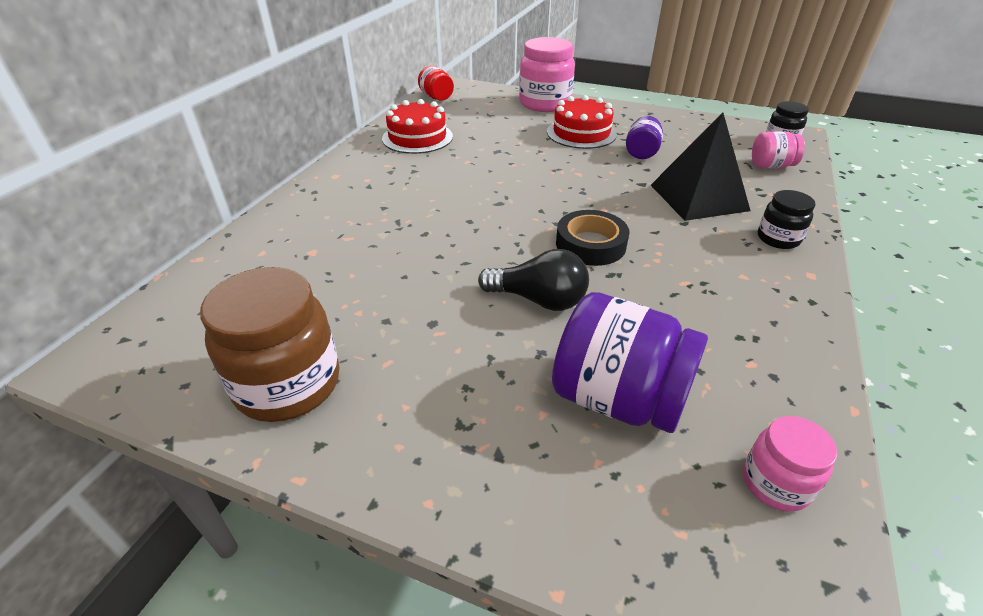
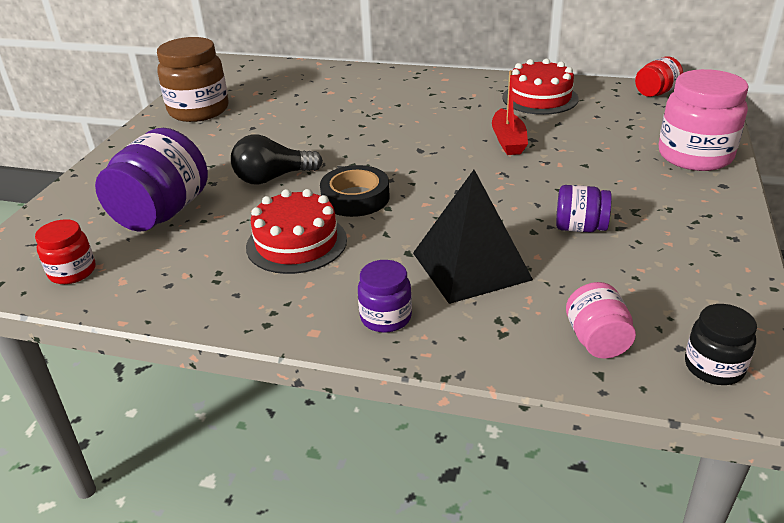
camera: 85 degrees right, 5 degrees down
black light bulb [478,249,589,311] -> black light bulb turned 60 degrees clockwise [231,134,323,185]
red cake [547,95,617,149] -> red cake moved to [246,189,347,274]
pink jar [743,416,838,512] -> red jar [35,219,95,284]
black jar [758,190,815,249] -> purple jar [358,260,412,333]
none -> red boat [492,70,528,155]

